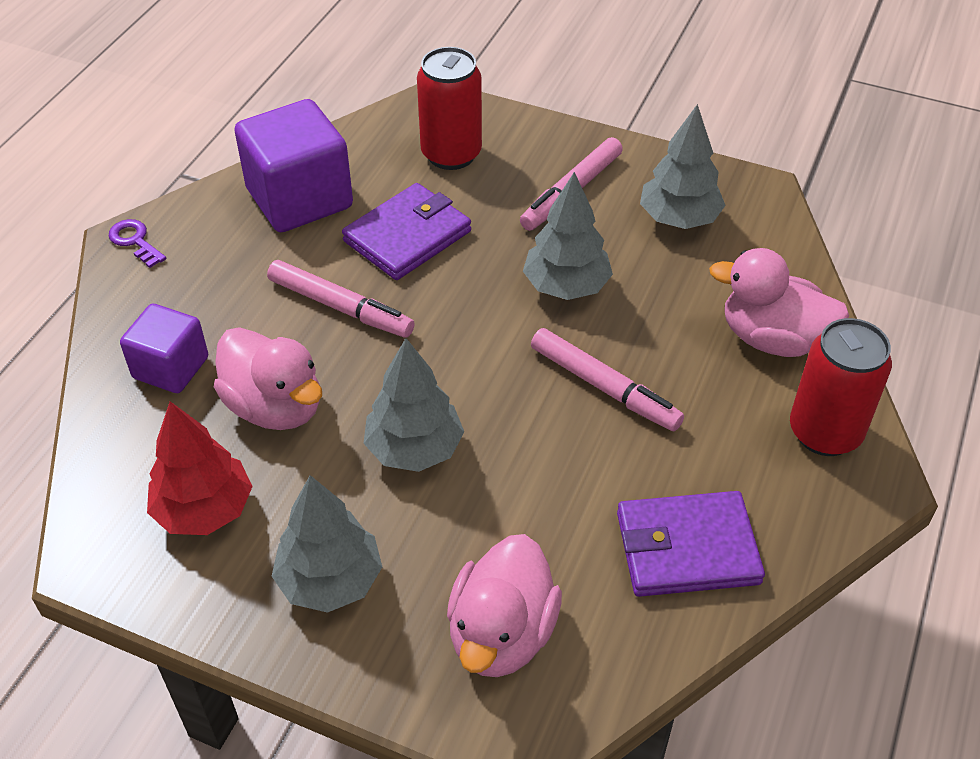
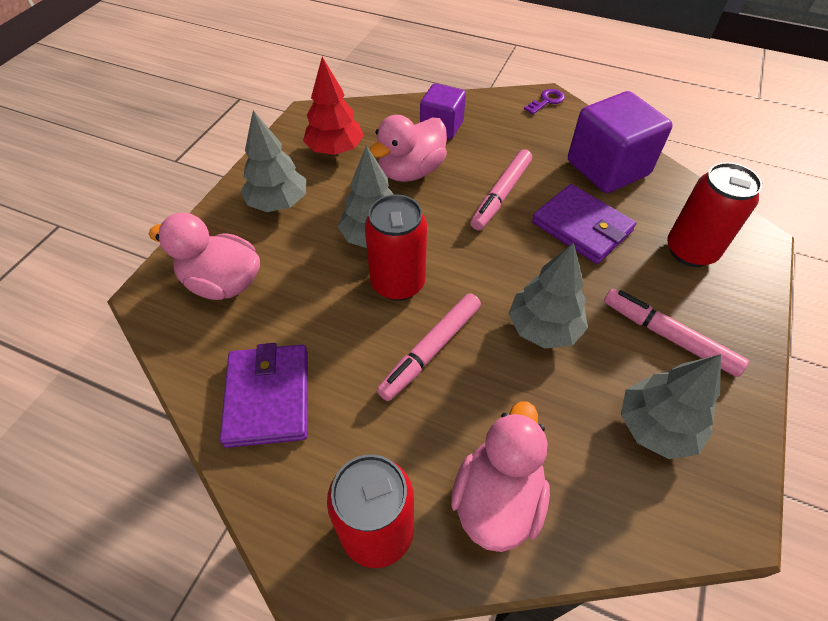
camera: 90 degrees right, 5 degrees up
none -> red can [365,195,427,301]

